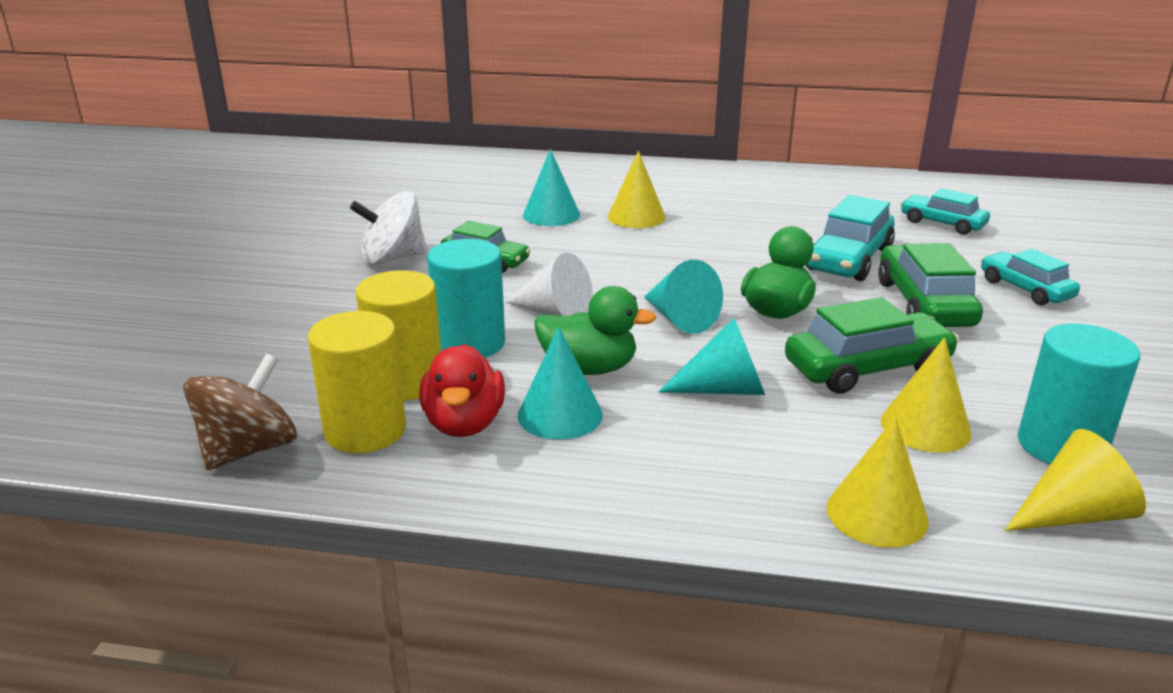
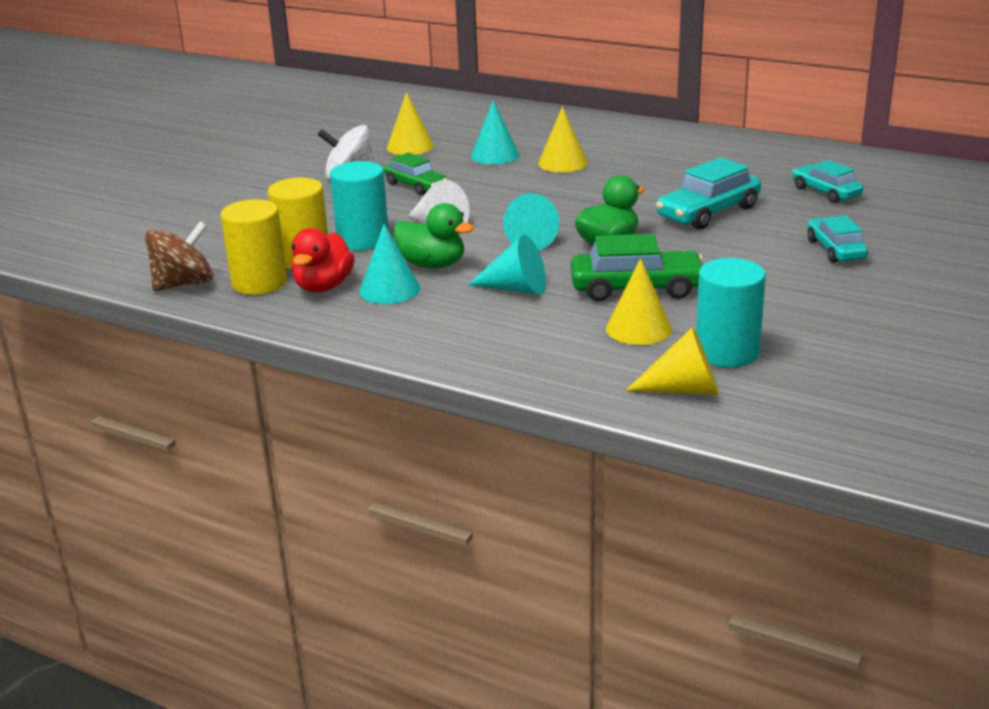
camera: 20 degrees right, 0 degrees up
yellow cone [827,417,929,548] -> yellow cone moved to [387,92,434,155]
green car [878,243,983,327] -> none

